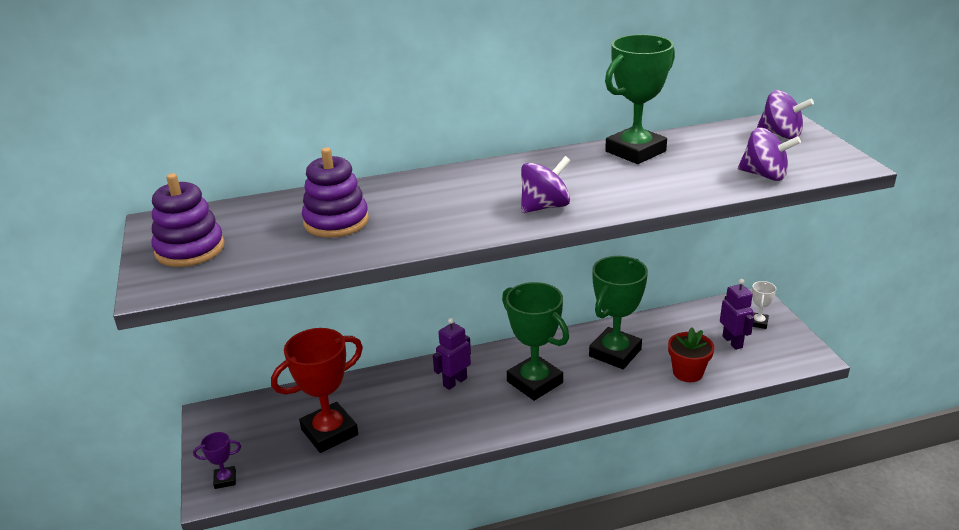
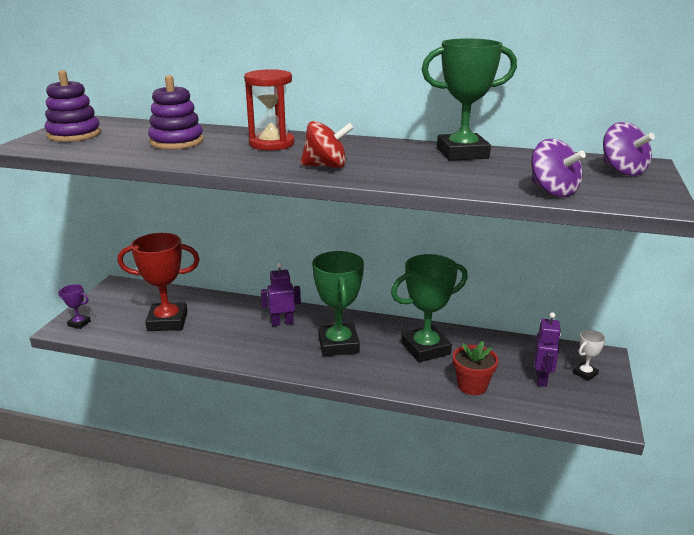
camera: 30 degrees right, 5 degrees down
purple spinning top [521,156,571,213] -> red spinning top [300,121,354,168]
none -> red hourglass [244,69,294,151]

